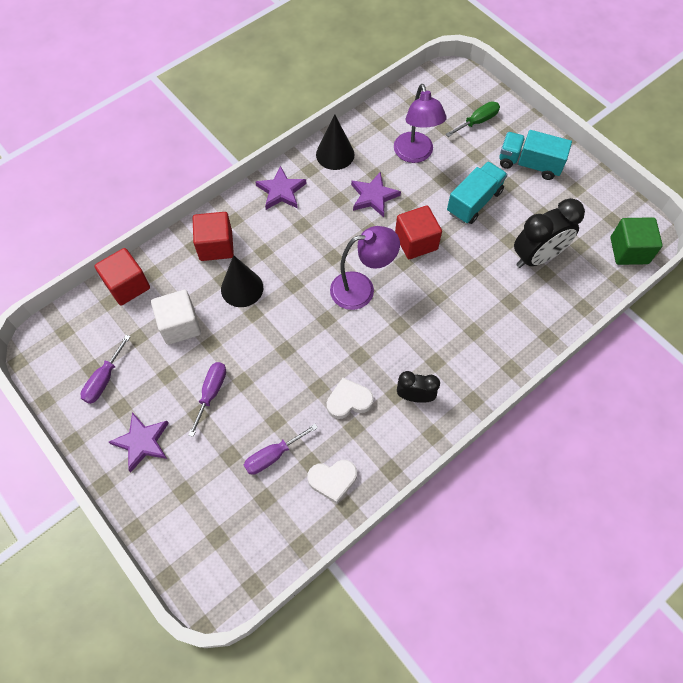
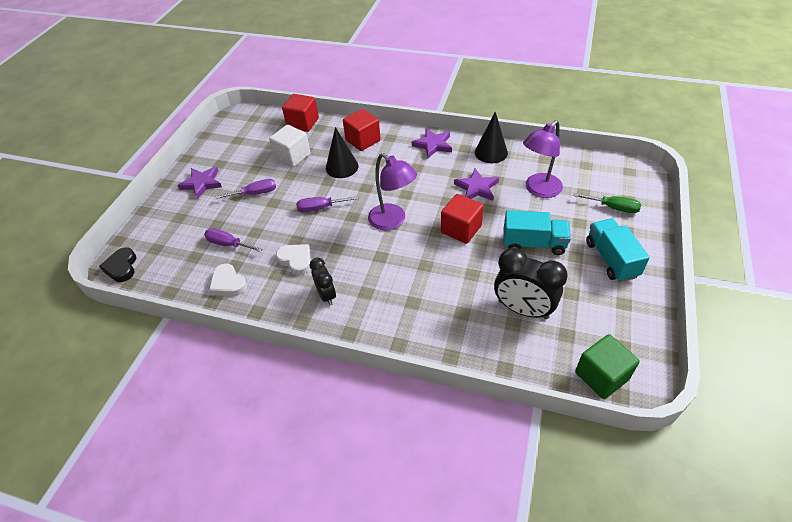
camera: 60 degrees right, 15 degrees down
purple screwdriver [81,335,130,404] -> purple screwdriver moved to [296,196,359,212]
none -> black heart [99,247,136,282]

